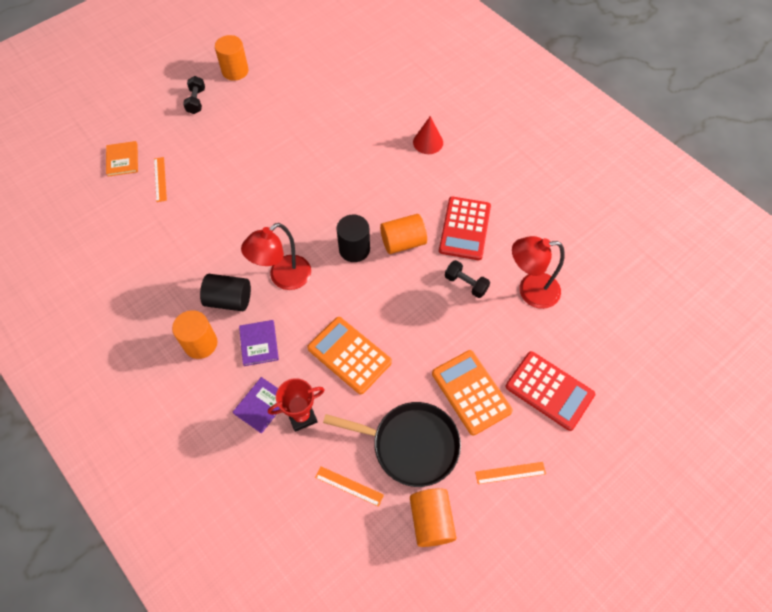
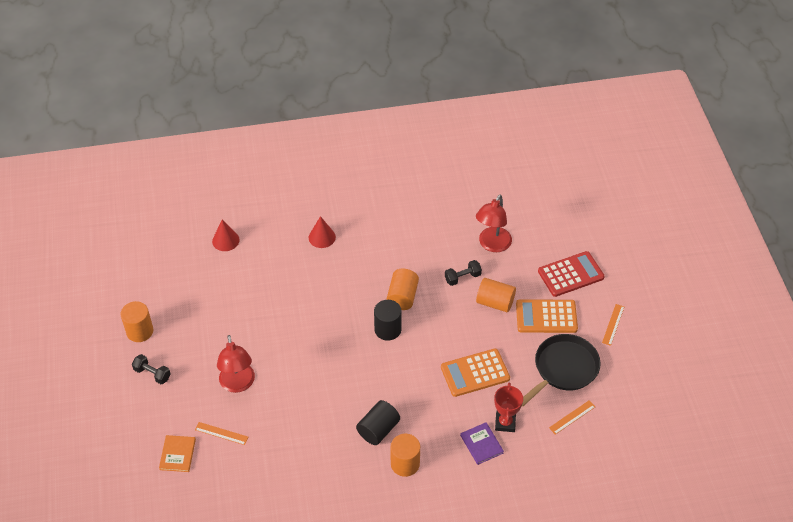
camera: 60 degrees left, 10 degrees down
orange book [106,141,138,177] -> orange book turned 75 degrees clockwise [159,435,196,472]
purple book [239,320,279,366] -> none
red lamp [241,223,311,290] -> red lamp moved to [217,335,255,393]
orange cylinder [410,488,456,547] -> orange cylinder moved to [476,278,516,312]
red calculator [439,196,491,260] -> none
none -> red cone [212,220,240,251]

